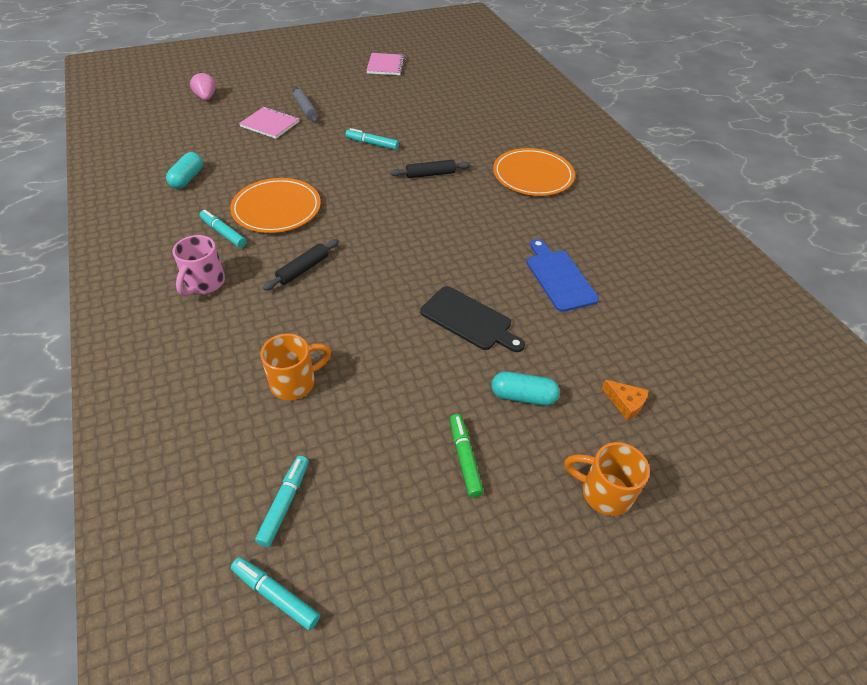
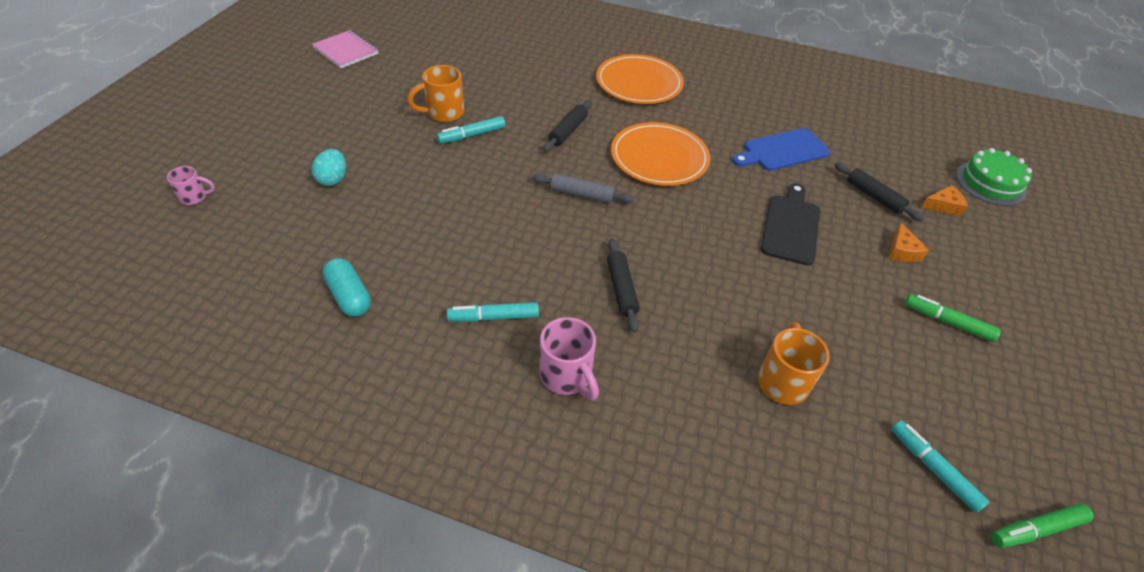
camera: 50 degrees left, 0 degrees up
pink strawberry [190,72,216,100] -> pink mug [167,166,215,205]
orange plate [230,178,321,233] -> orange plate moved to [611,122,710,186]
turquoise marker [231,557,320,630] -> green marker [991,504,1094,548]
pink notebook [239,107,299,139] -> turquoise egg [312,149,346,186]
grey rolling pin [293,86,318,123] -> grey rolling pin moved to [532,173,634,203]
black cutting board [420,286,525,352] -> black cutting board turned 60 degrees counterclockwise [761,183,820,266]
turquoise capsule [492,372,560,406] -> orange cheese [889,223,929,262]
blue cutting board [527,239,599,312] -> blue cutting board turned 45 degrees counterclockwise [732,128,830,171]
orange mug [564,442,650,516] -> orange mug moved to [407,65,464,122]
none -> black rolling pin [834,162,924,221]
none -> green cake [956,148,1032,206]

